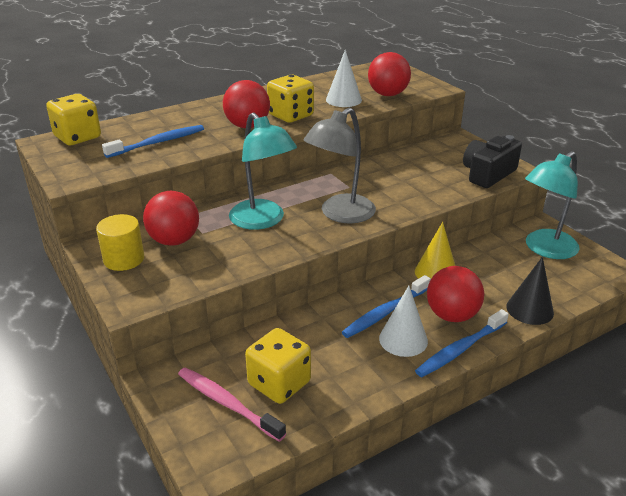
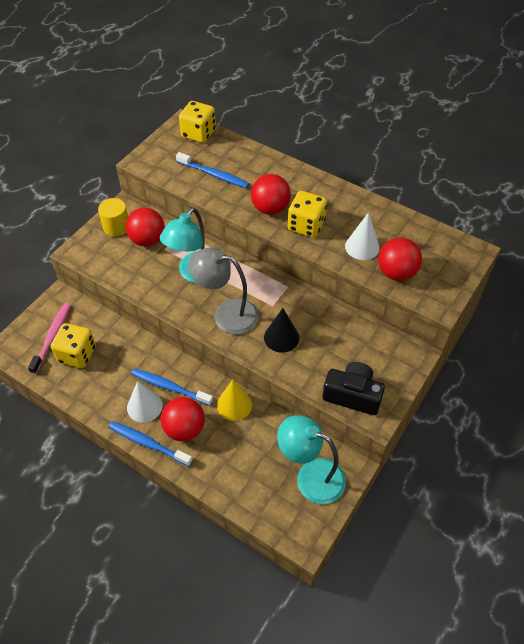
camera: 65 degrees right, 20 degrees up
black cone [506,257,554,325] -> black cone moved to [264,308,299,353]

